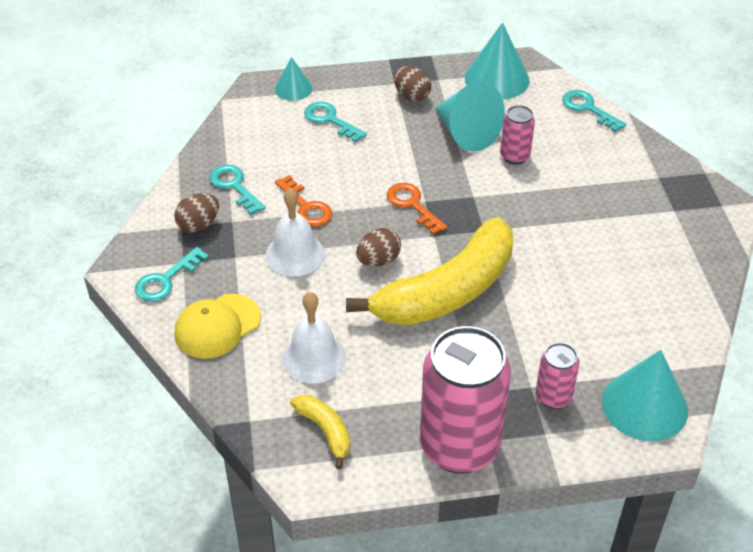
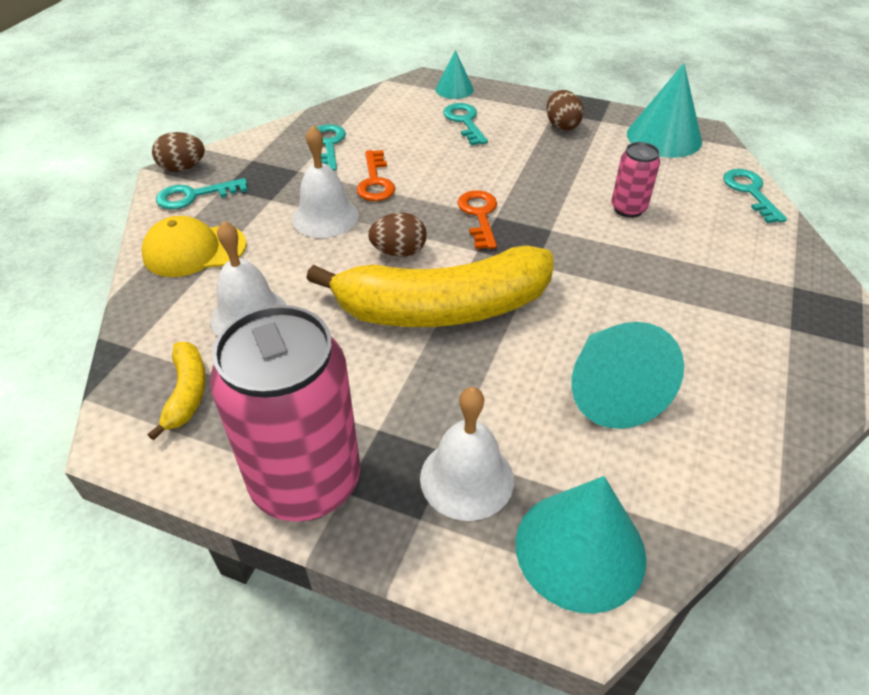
camera: 30 degrees right, 0 degrees up
brown egg [174,193,219,232] -> brown egg moved to [152,132,205,172]
turquoise cone [435,81,505,151] -> turquoise cone moved to [571,322,684,429]
pink can [535,343,579,409] -> white bell [420,387,514,521]

